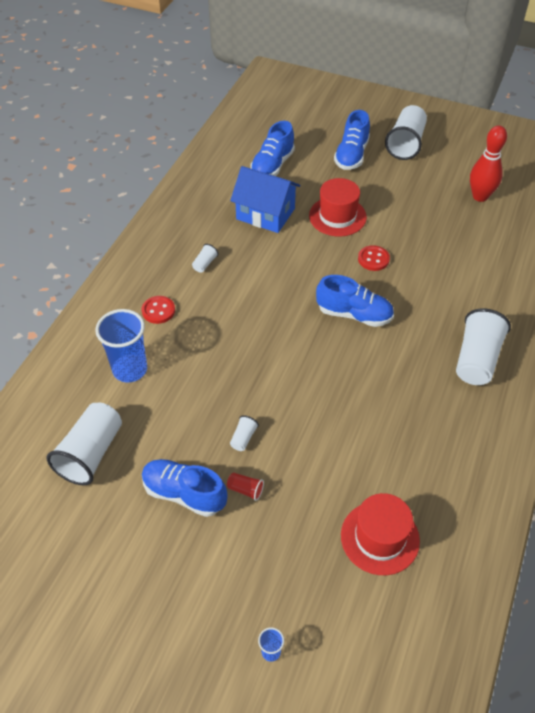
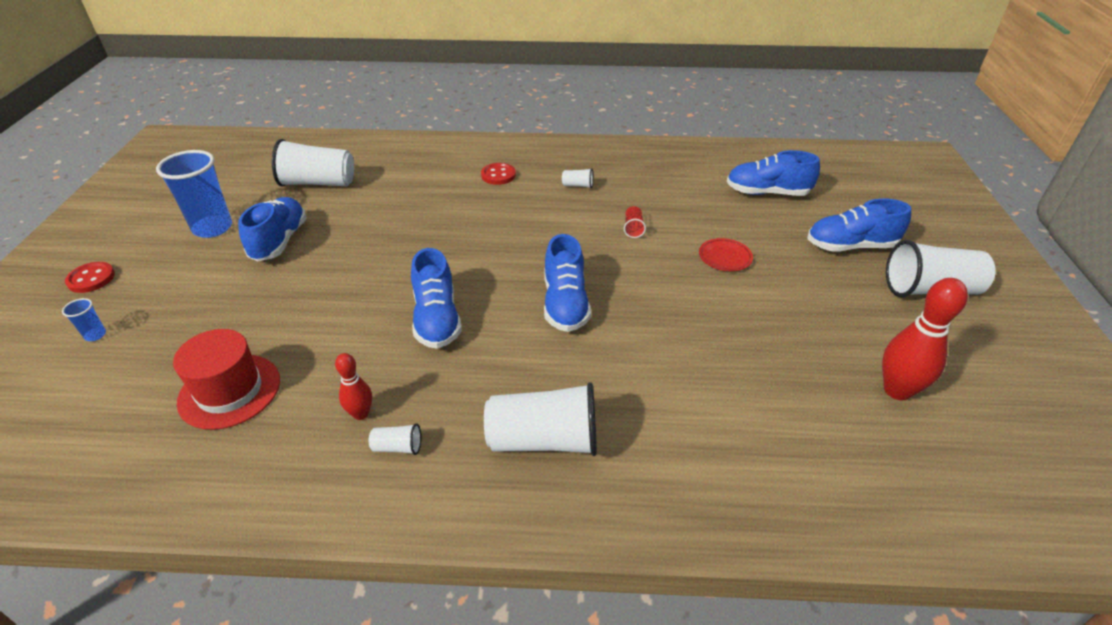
camera: 70 degrees right, 10 degrees down
blue cup [95,309,147,383] -> blue cup moved to [156,150,232,238]
red cup [227,472,264,501] -> red cup moved to [624,206,646,238]
blue house [230,166,300,233] -> none
white cup [230,415,259,451] -> white cup moved to [369,423,421,455]
red hat [309,178,367,237] -> red plate [699,238,753,271]
red button [358,245,390,271] -> red button moved to [65,262,115,293]
none -> red bowling pin [335,353,372,420]
none -> blue shoe [411,248,462,349]

